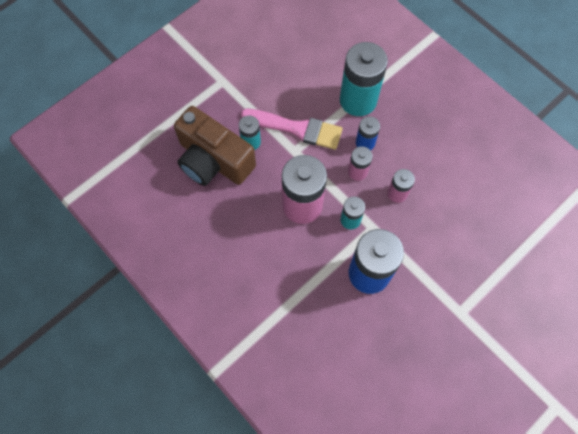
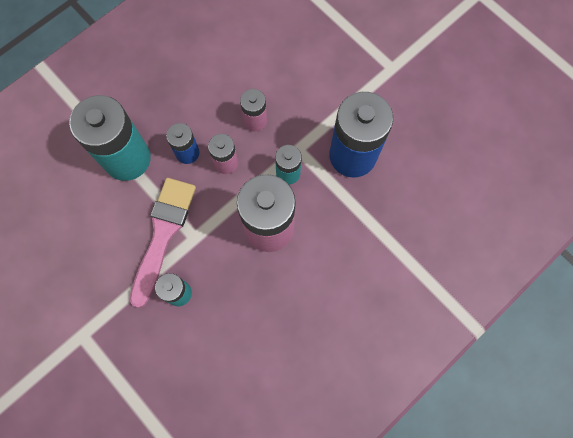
camera: 90 degrees left, 5 degrees up
brown camera [174,106,256,186] -> none

